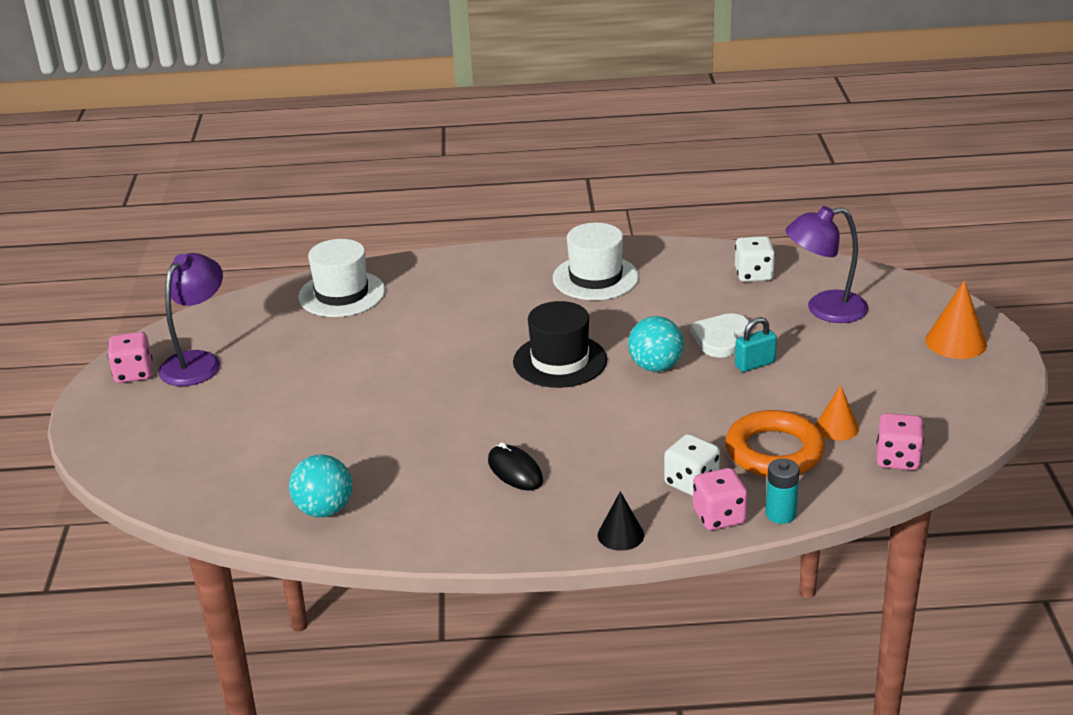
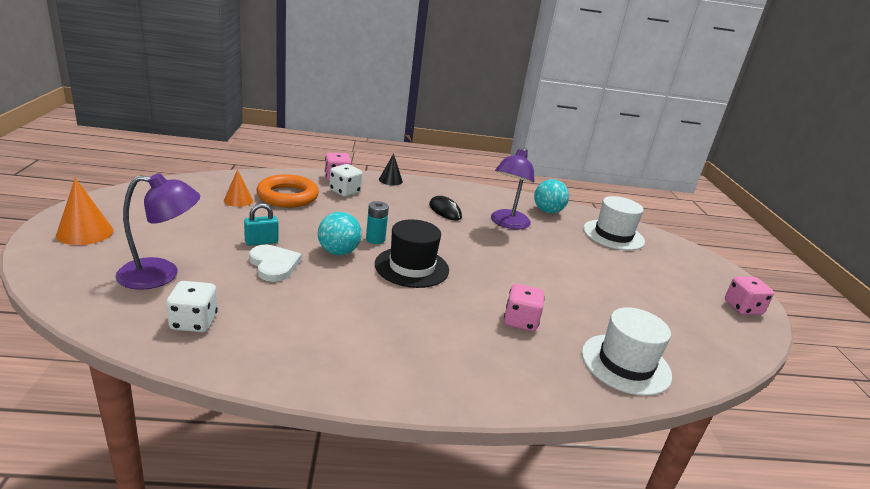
camera: 175 degrees right, 5 degrees down
purple lamp [158,253,223,386] -> purple lamp moved to [491,148,535,230]
white hat [553,223,639,300] -> white hat moved to [583,196,645,251]
white heart [690,313,749,358] -> white heart turned 60 degrees counterclockwise [249,245,301,282]
turquoise battery [766,458,800,524] -> turquoise battery moved to [366,201,389,244]
pink dice [876,413,924,470] -> pink dice moved to [504,284,545,331]

